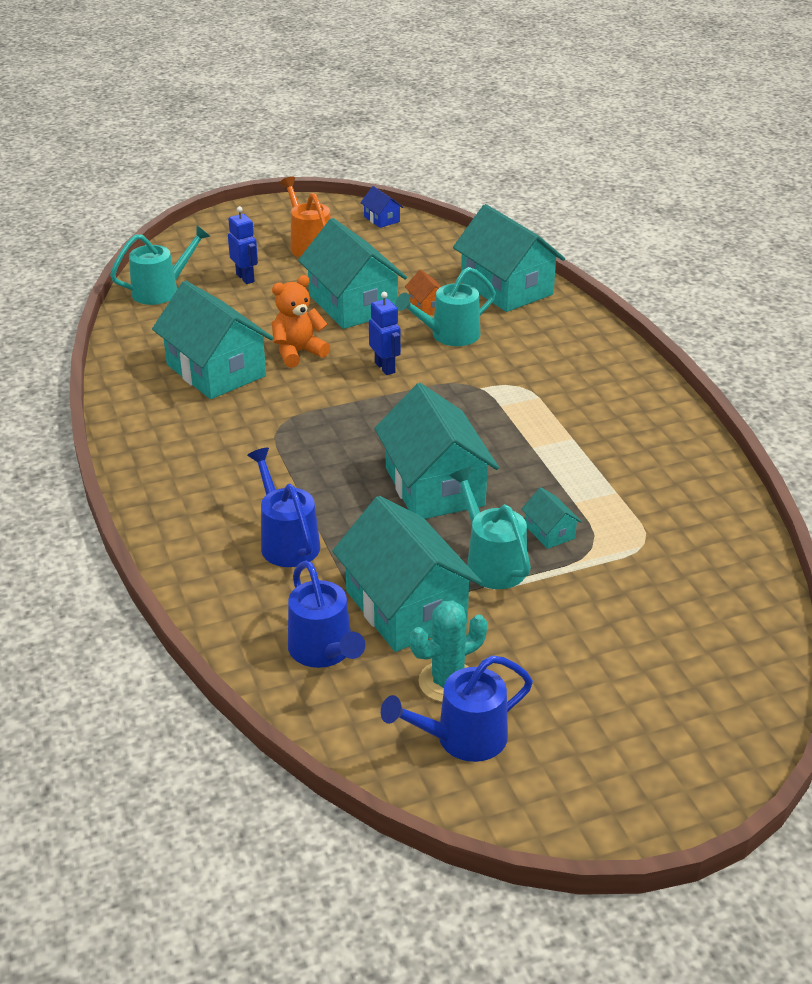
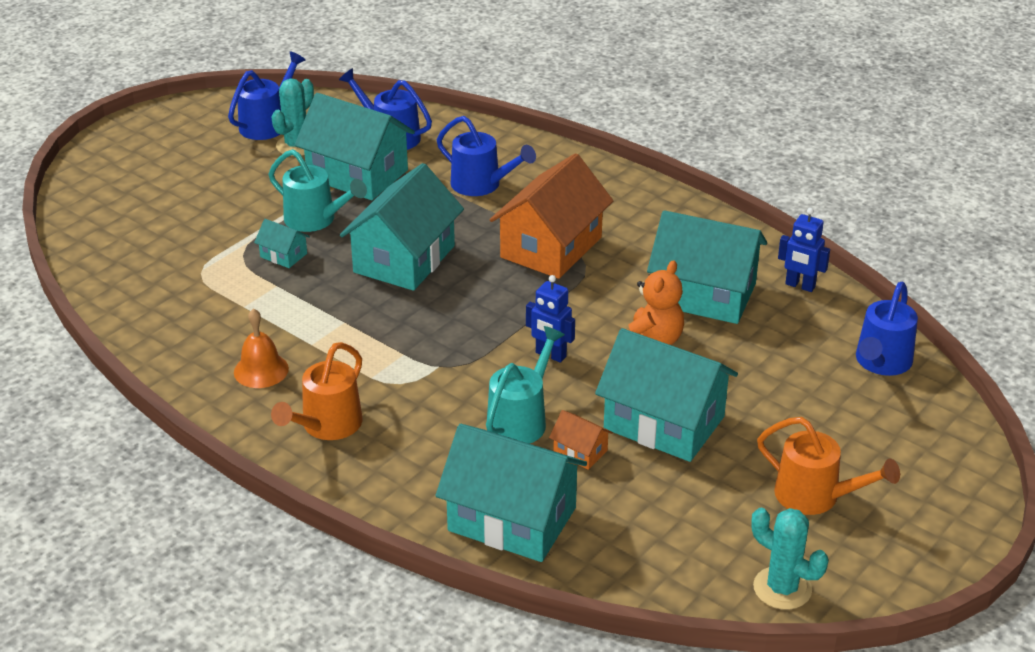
camera: 150 degrees right, 0 degrees up
turquoise watering can [110,225,211,305] -> blue watering can [856,282,918,376]
blue robot [228,206,258,284] -> blue robot moved to [778,208,830,292]
blue house [360,186,403,228] -> turquoise cactus [751,508,828,610]
turquoise house [374,383,499,519] -> turquoise house turned 75 degrees clockwise [340,163,464,291]
none -> orange bell [234,308,289,388]
none -> orange watering can [271,342,363,440]
none -> orange house [490,153,613,279]

